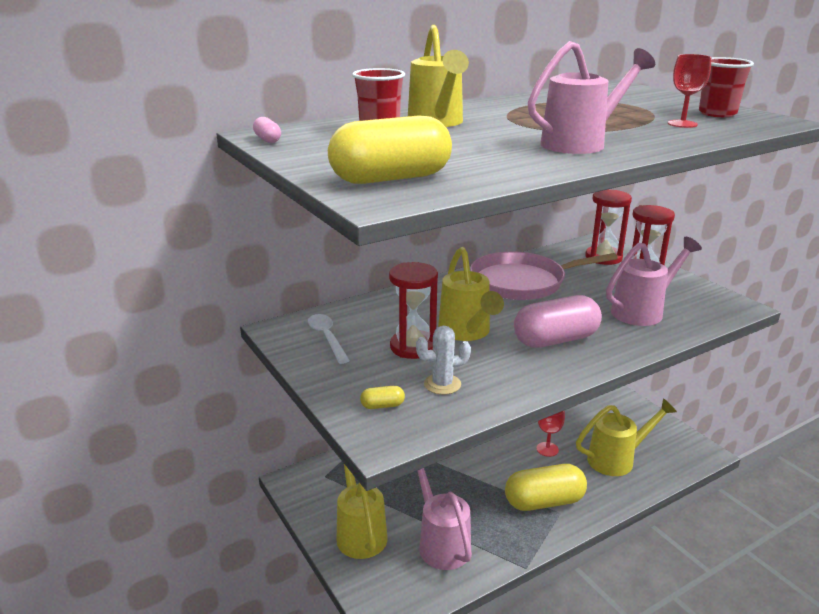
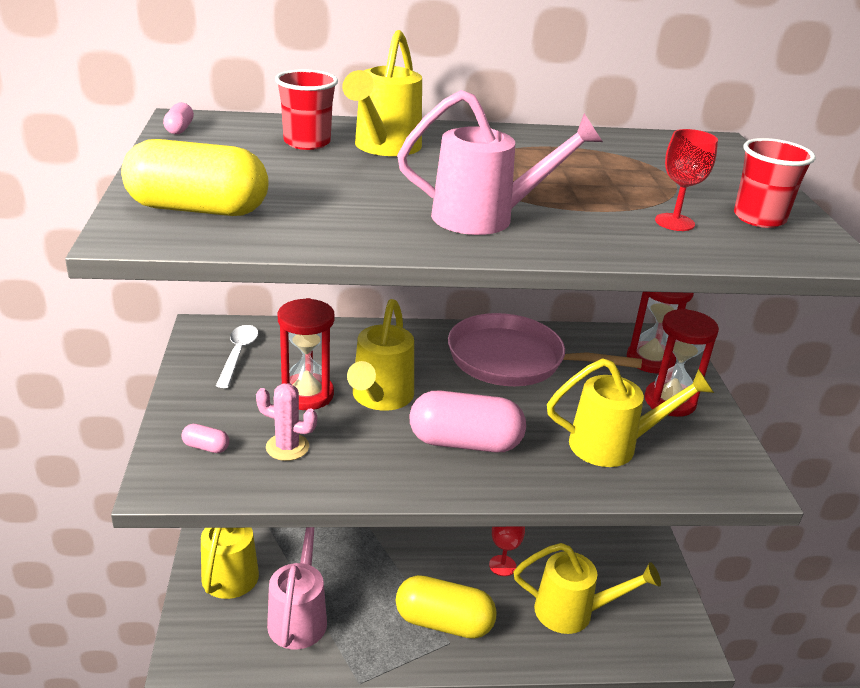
camera: 25 degrees right, 5 degrees up
yellow capsule [360,386,405,409] -> pink capsule [182,424,229,453]
white cactus [416,326,471,395] -> pink cactus [256,384,317,461]
pink watering can [606,237,702,326] -> yellow watering can [547,358,714,467]

